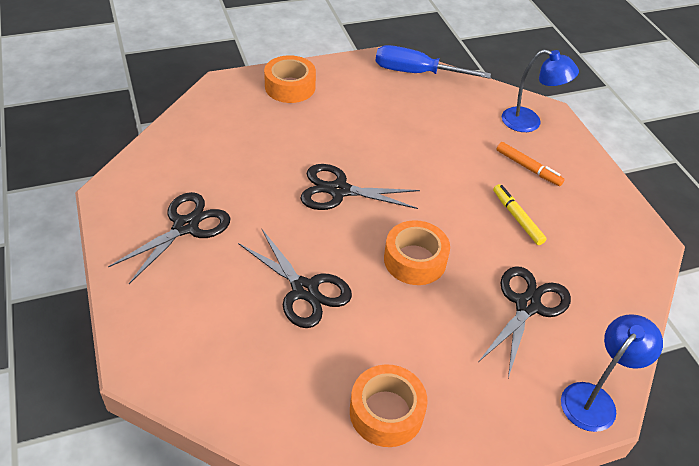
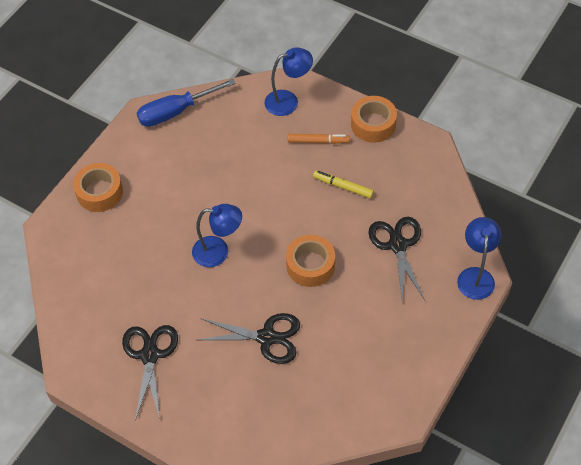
camera: 35 degrees left, 10 degrees up
black scissors [300,164,420,210] -> blue lamp [192,204,242,267]
orange tape [350,364,428,447] -> orange tape moved to [351,96,397,143]

